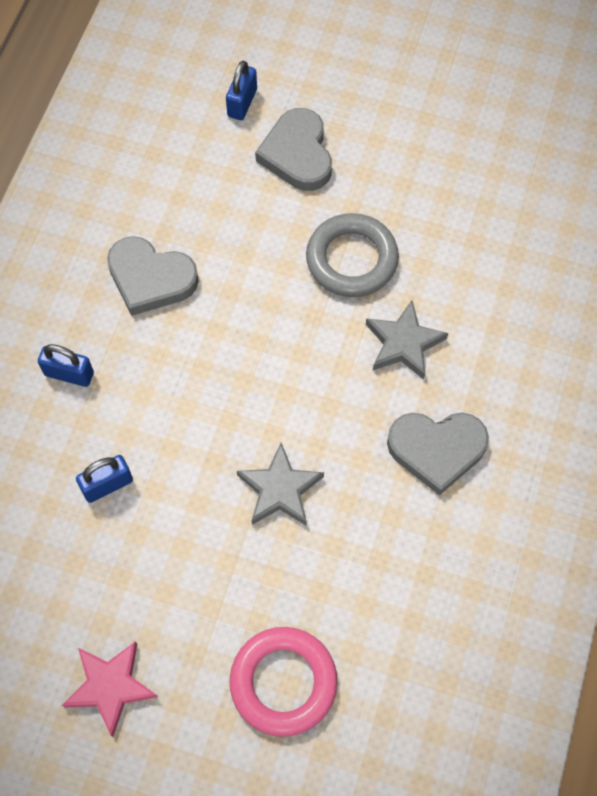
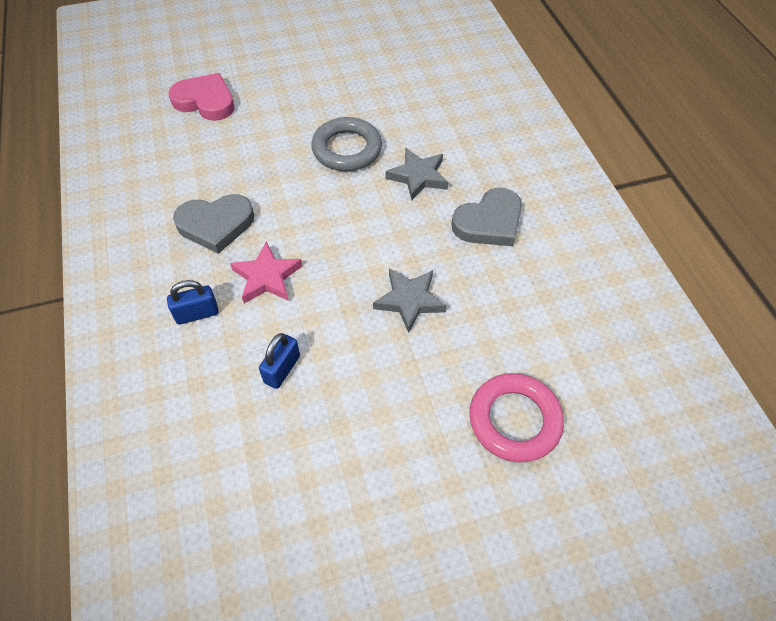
camera: 35 degrees left, 10 degrees down
pink star [62,641,158,737] -> pink star moved to [230,242,302,303]
blue padlock [226,61,257,120] -> pink heart [169,73,235,121]
grey heart [255,108,332,191] -> none

